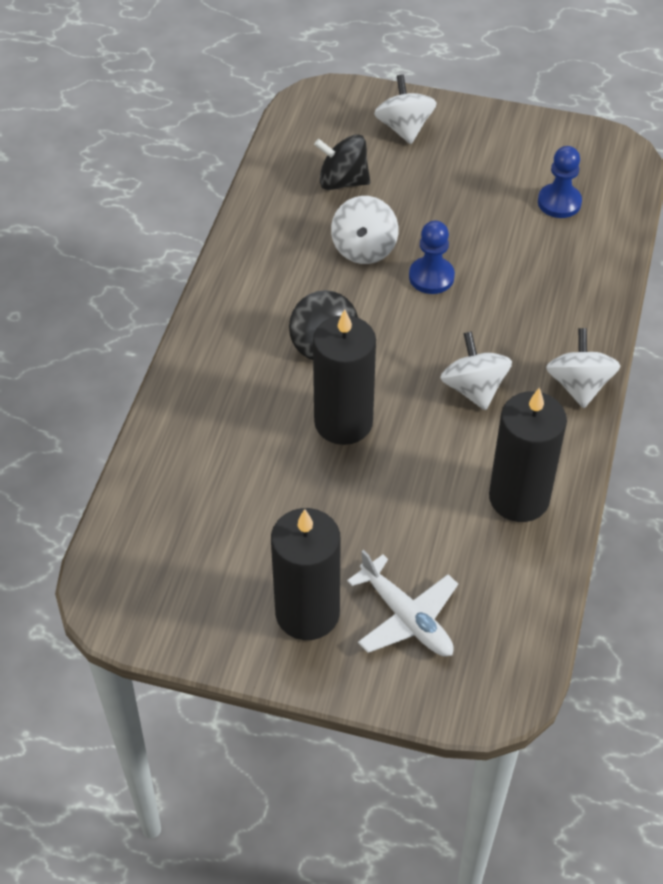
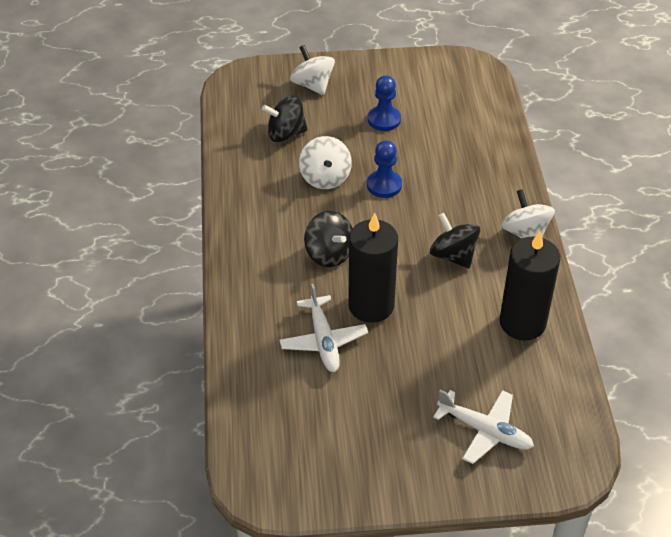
camera: 20 degrees left, 5 degrees down
black candle [271,508,341,640] -> none
white spinning top [440,331,512,410] -> black spinning top [430,213,480,269]
blue pawn [538,146,582,218] -> blue pawn moved to [368,75,401,131]
none -> white plane [279,284,368,372]

